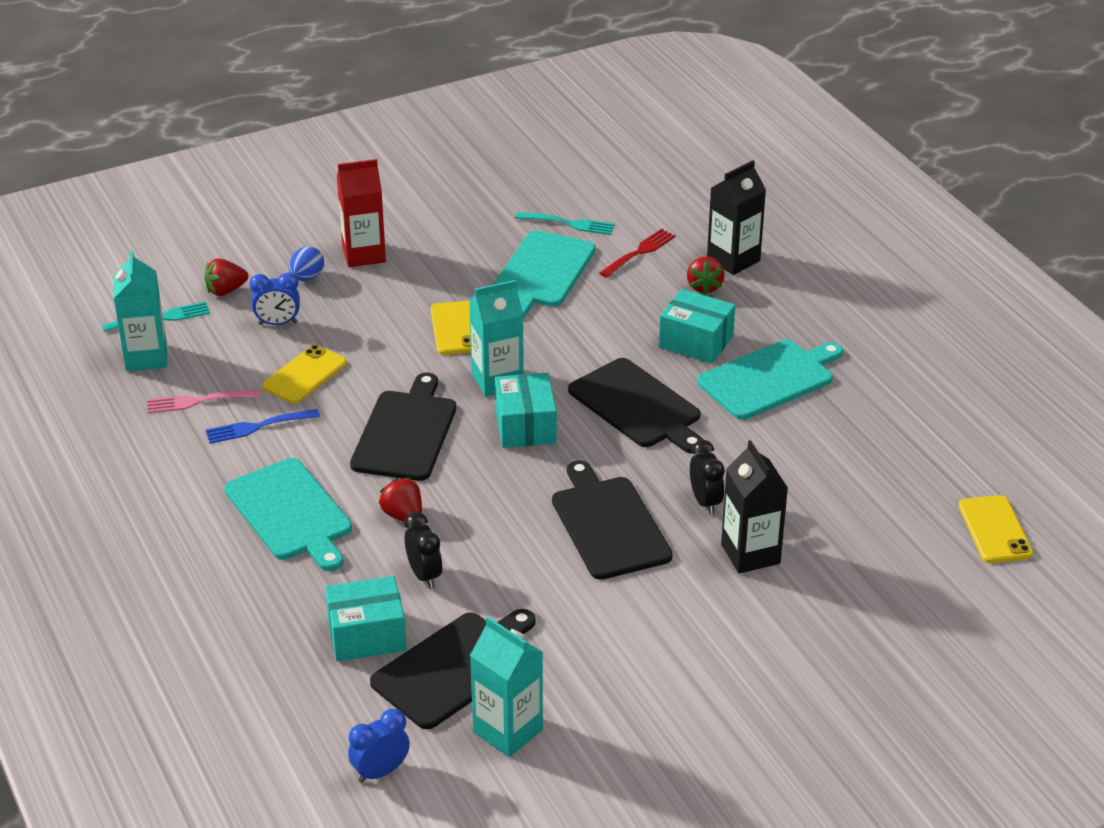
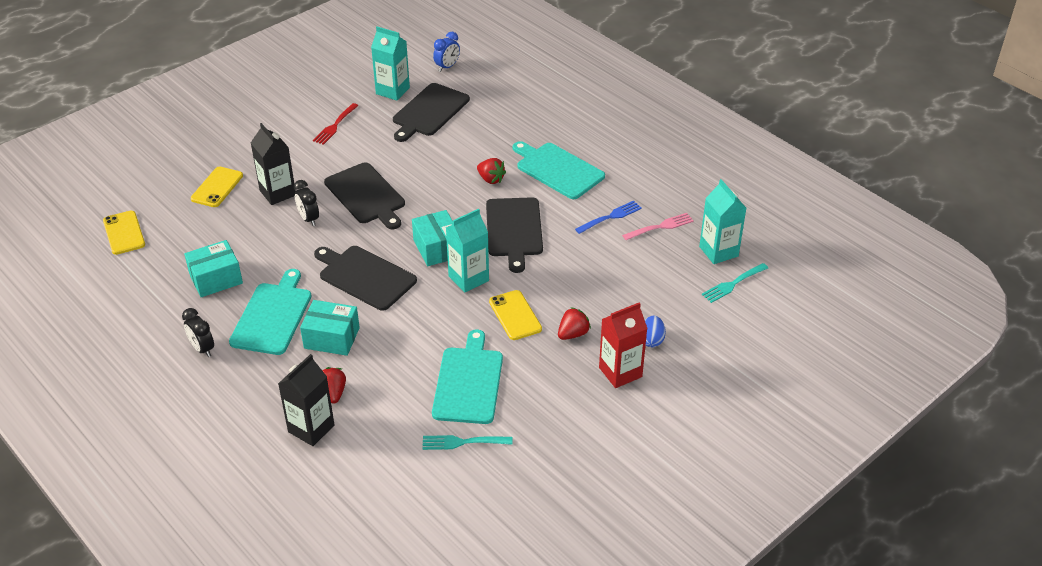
camera: 165 degrees right, 5 degrees up
red strawberry [204,258,248,296] -> red strawberry moved to [558,307,591,340]
blue clock [249,273,300,325] -> none
yellow phone [262,345,347,403] -> yellow phone moved to [191,166,243,207]
turquoise box [325,576,407,662] -> turquoise box moved to [184,240,243,297]
black clock [404,512,442,589] -> black clock moved to [182,308,214,357]
red fork [600,229,676,278] -> red fork moved to [313,103,359,145]
turquoise cutting board [697,340,843,420] -> turquoise cutting board turned 150 degrees clockwise [229,269,311,355]

